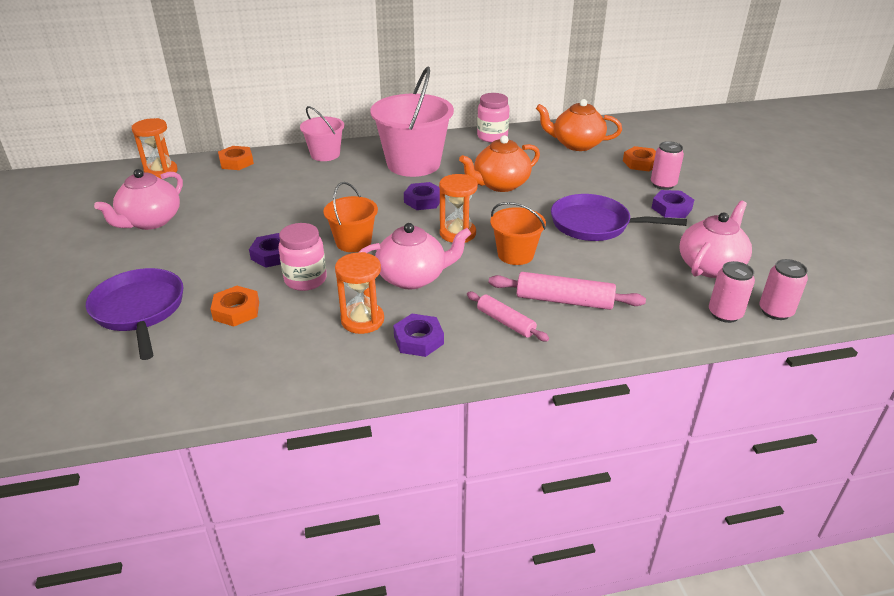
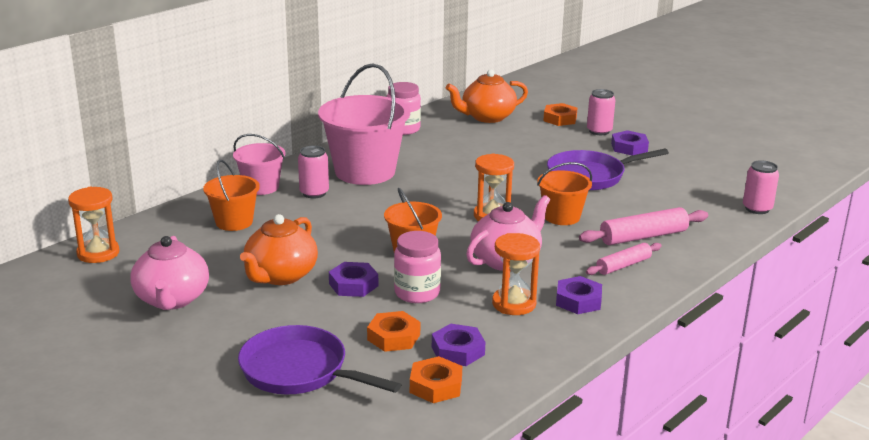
camera: 35 degrees left, 10 degrees down
orange nut [218,146,254,170] -> orange nut moved to [410,356,462,403]
purple nut [404,182,440,210] -> purple nut moved to [432,324,485,366]
orange teapot [459,135,540,192] -> orange teapot moved to [240,214,318,285]
pink rolling pin [467,292,549,341] -> pink rolling pin turned 45 degrees counterclockwise [586,243,662,275]
pink teapot [679,201,752,278] -> none
pink can [759,259,808,320] -> pink can moved to [298,146,329,198]
none -> orange bucket [203,160,260,231]

